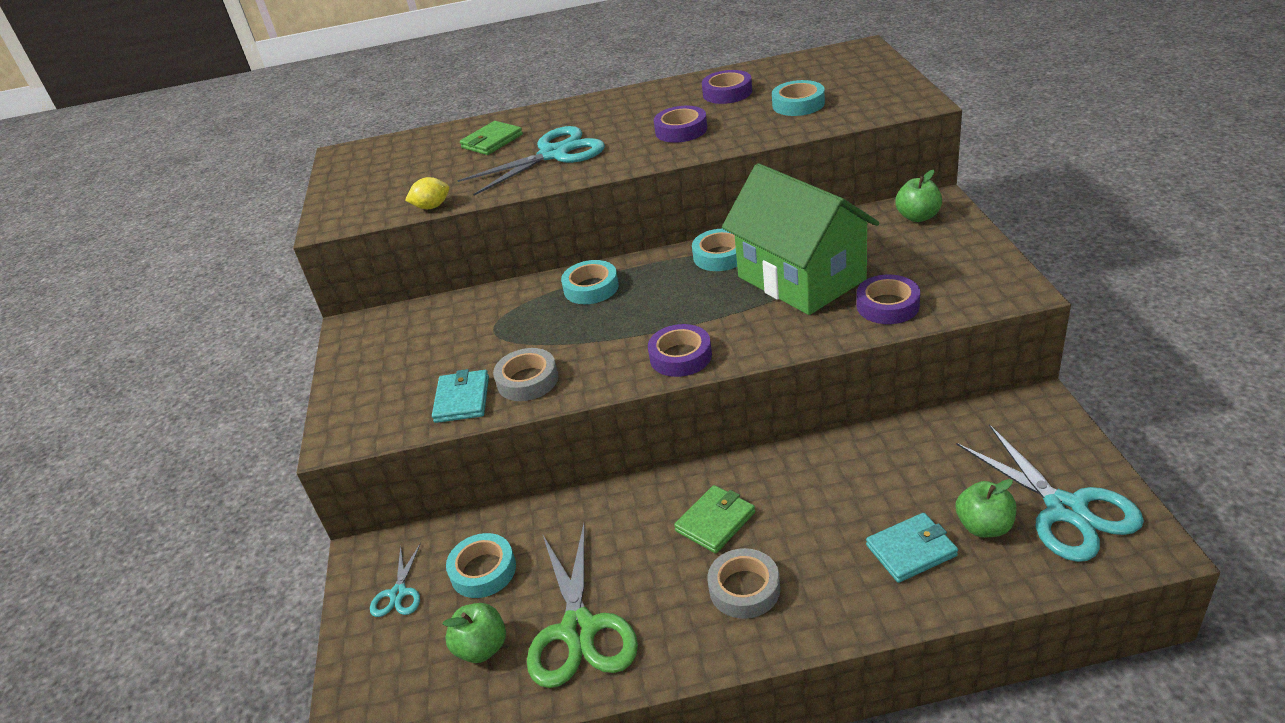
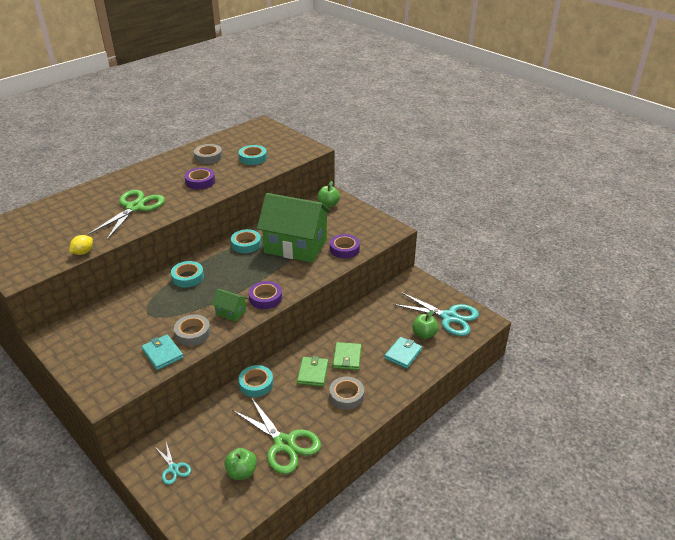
camera: 40 degrees left, 0 degrees up
turquoise tape [446,533,516,598] -> turquoise tape moved to [238,365,273,397]
turquoise scissors [457,126,605,196] -> green scissors [88,190,165,241]
green wallet [460,121,523,155] -> green wallet moved to [333,342,362,370]
purple tape [702,70,752,104] -> grey tape [194,144,222,164]
none -> green house [211,289,247,322]

